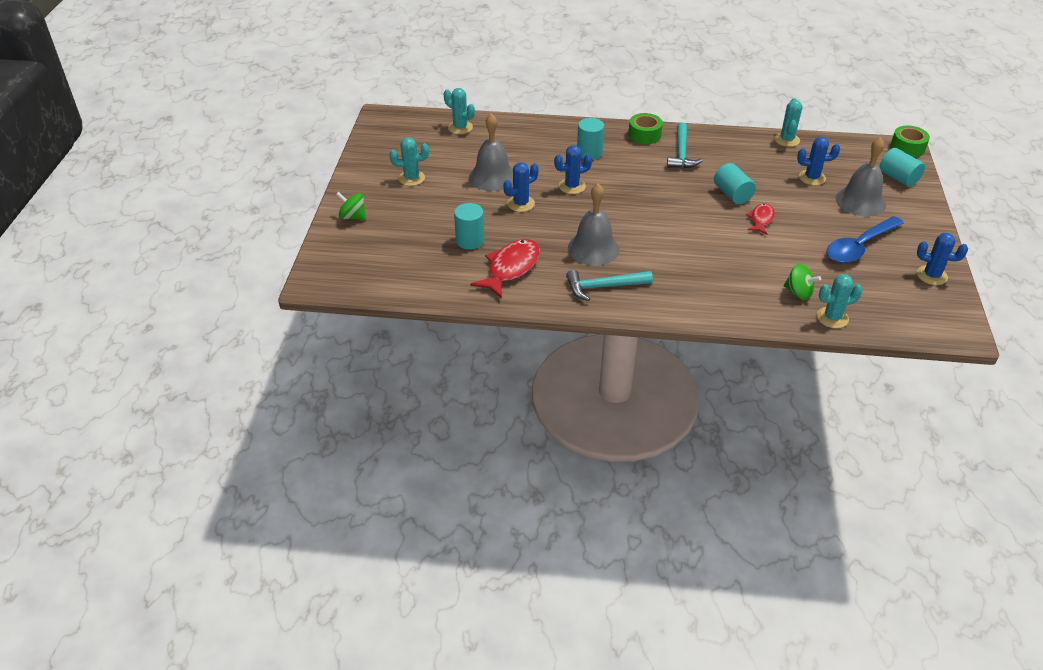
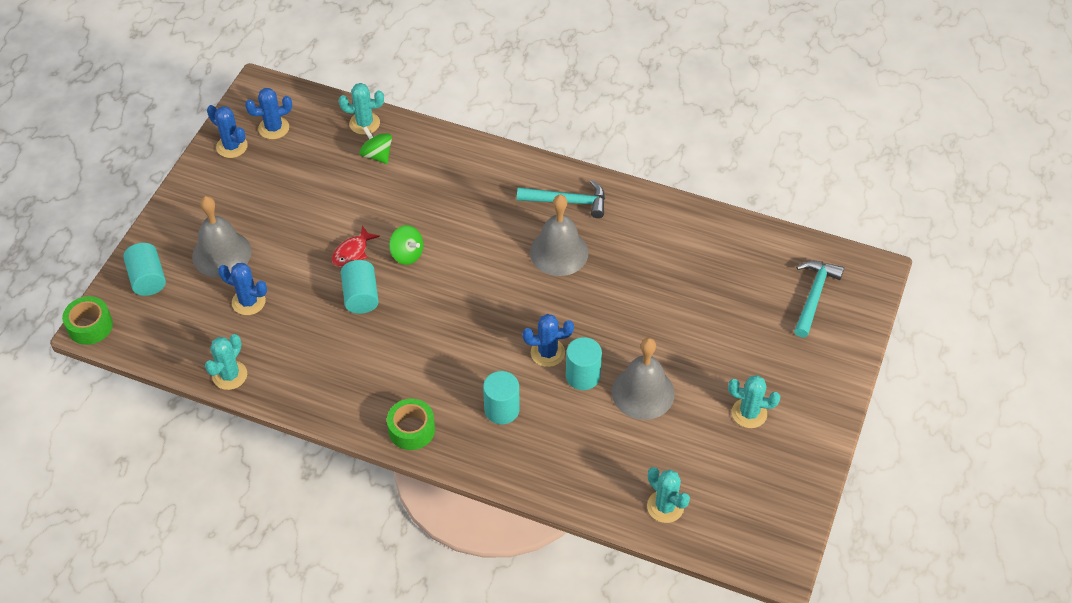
camera: 165 degrees left, 10 degrees up
green spinning top [336,192,366,220] -> green spinning top moved to [389,225,424,265]
turquoise cylinder [454,203,484,250] -> turquoise cylinder moved to [566,337,602,390]
red fish [470,239,540,299] -> none
blue cactus [503,162,539,212] -> blue cactus moved to [245,88,292,139]
turquoise hammer [667,122,703,168] -> turquoise hammer moved to [794,261,844,338]
blue spoon [827,216,904,263] -> none

